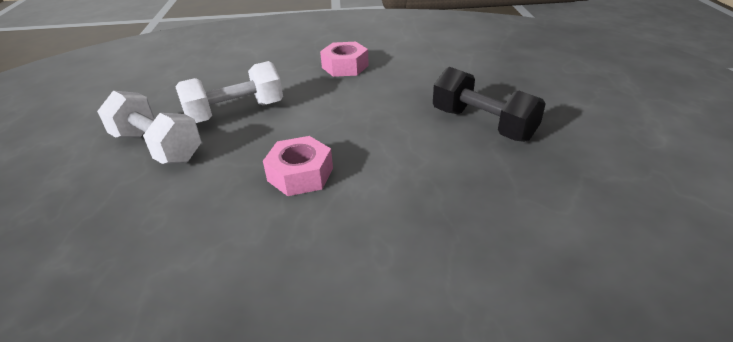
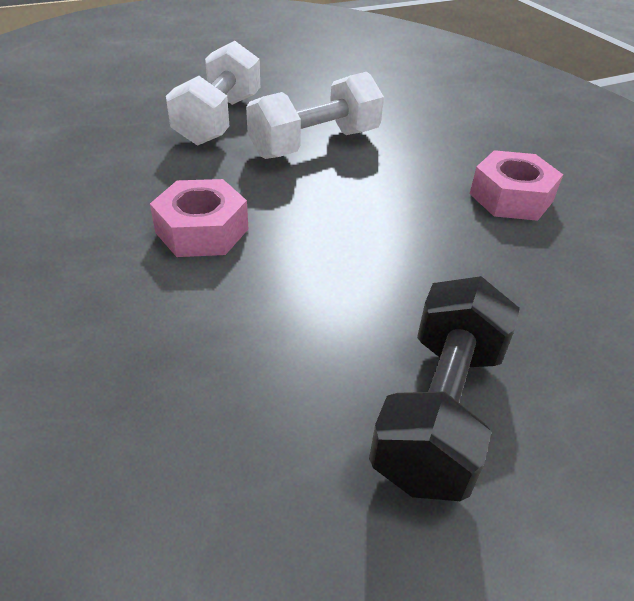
camera: 65 degrees right, 5 degrees up
white dumbbell [176,61,283,123] -> white dumbbell turned 75 degrees counterclockwise [246,72,384,159]

